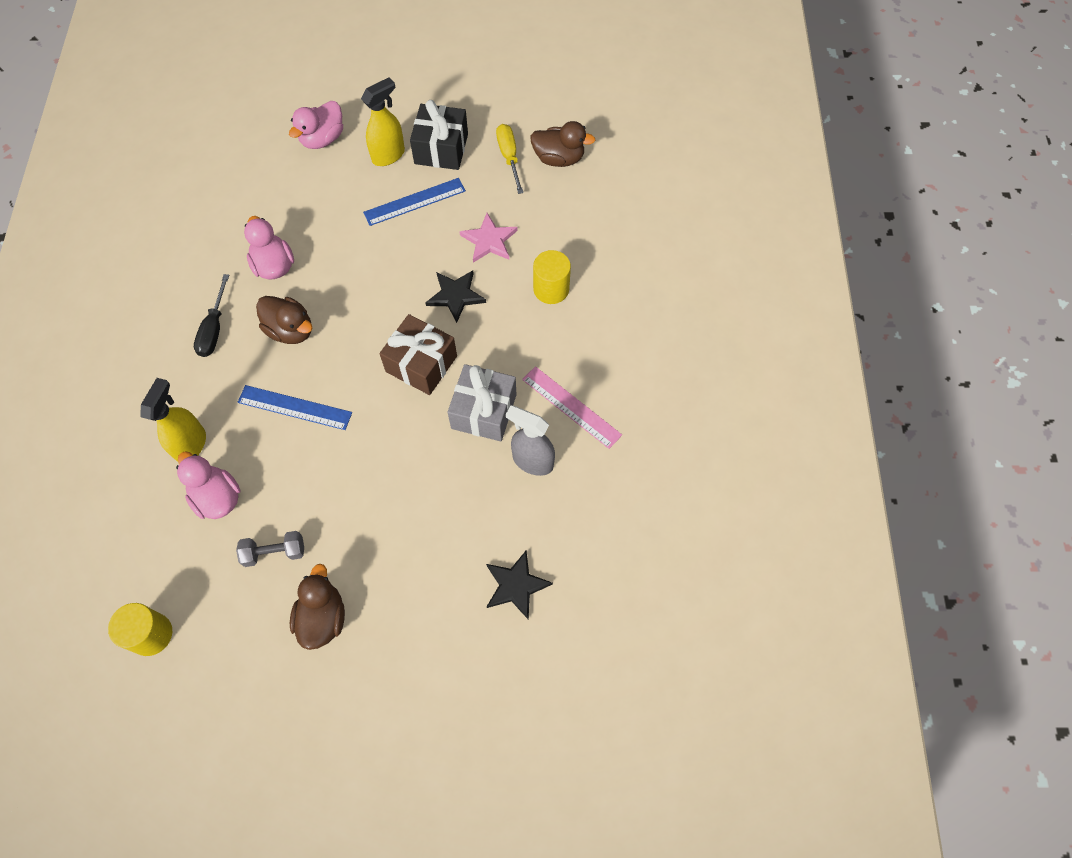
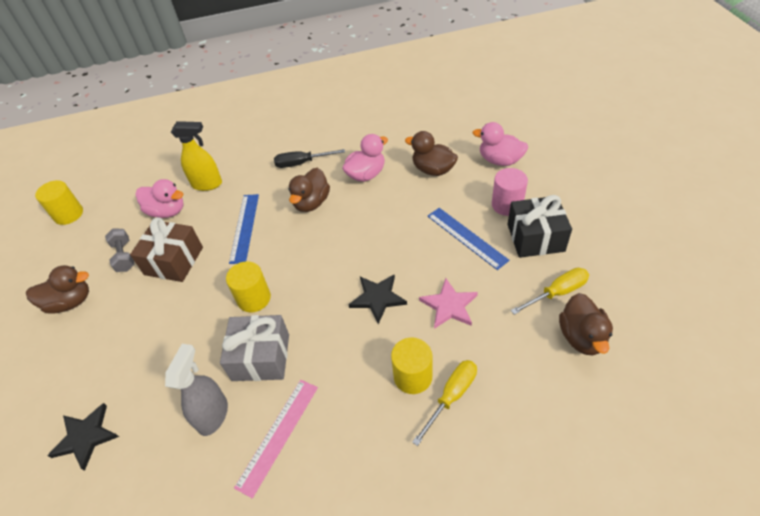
camera: 80 degrees right, 15 degrees down
pink duck [176,451,241,519] -> pink duck turned 75 degrees clockwise [136,179,184,218]
yellow spray bottle [361,78,405,166] -> pink cylinder [492,168,528,216]
brown gift [380,314,457,395] -> brown gift moved to [130,217,203,282]
none -> yellow cylinder [226,261,271,312]
none -> brown duck [405,131,458,176]
none -> yellow screwdriver [412,360,477,446]

